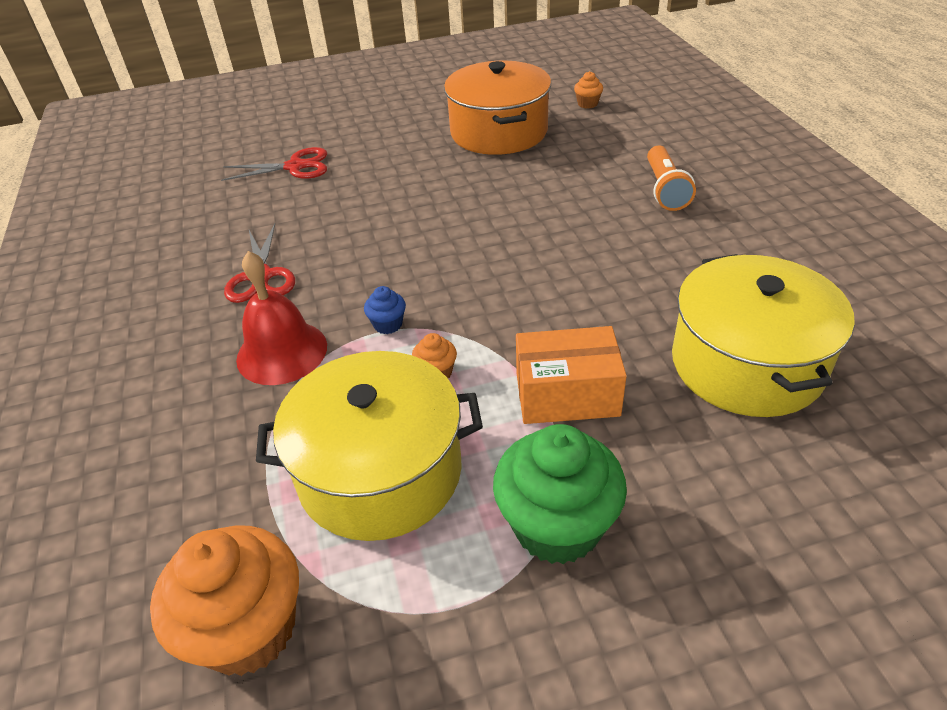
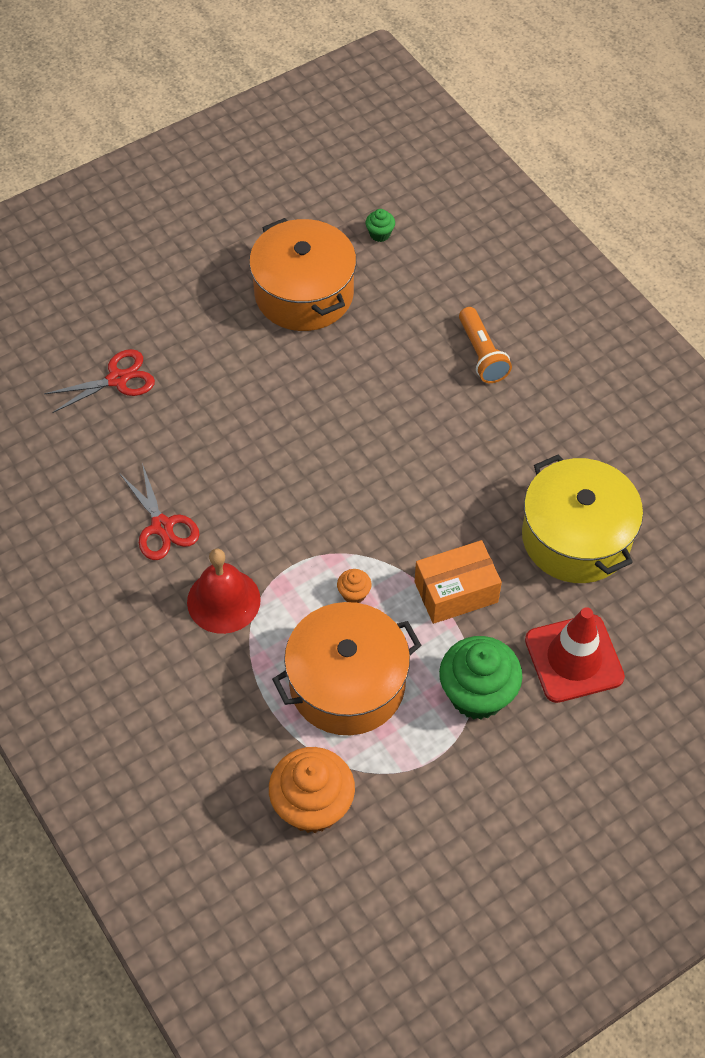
camera: 20 degrees left, 15 degrees up
yellow pot [256,351,483,541] -> orange pot [272,602,421,735]
blue cupcake [364,286,406,334] -> none
orange cupcake [574,71,603,109] -> green cupcake [366,209,395,242]
none -> red traffic cone [525,607,625,703]

